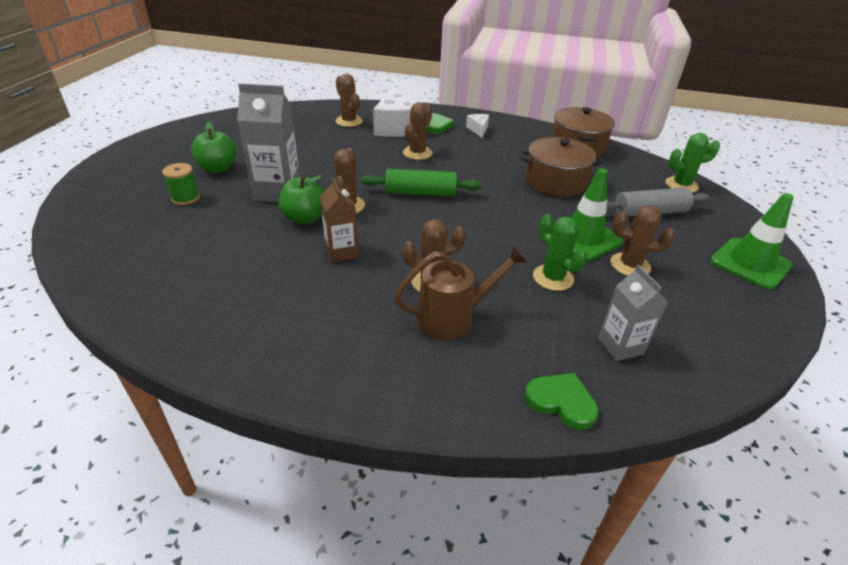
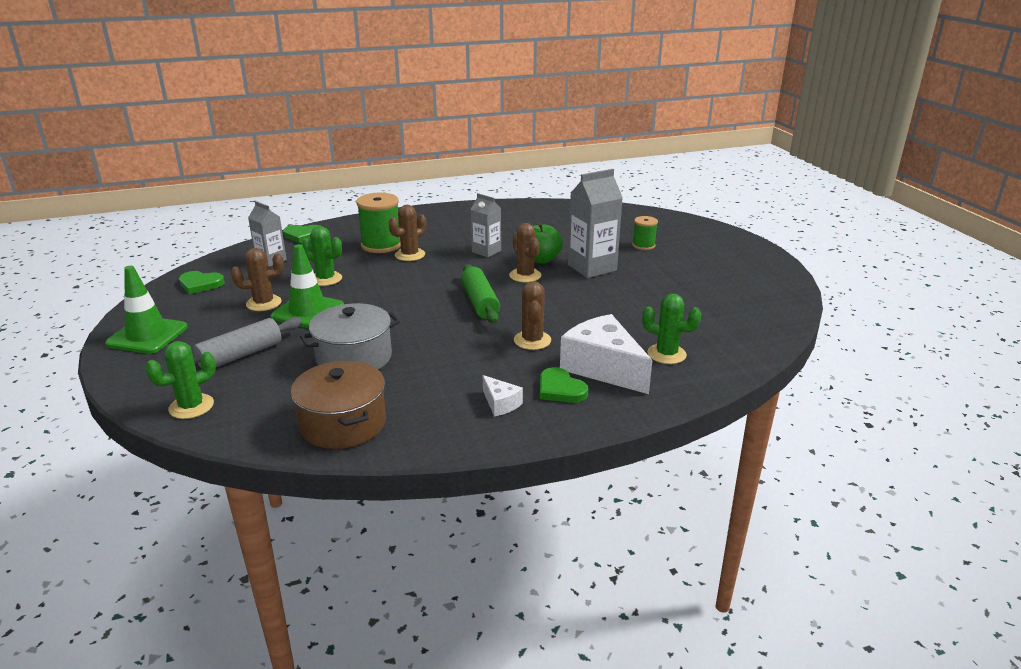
camera: 150 degrees right, 10 degrees down
green apple [191,122,237,173] -> none
brown carton [320,178,358,263] -> grey carton [471,193,501,257]
brown cactus [336,74,363,127] -> green cactus [642,294,701,364]
green rolling pin [360,169,482,196] -> green rolling pin turned 75 degrees counterclockwise [461,264,500,324]
brown watering can [394,245,527,340] -> green spool [356,192,401,253]
brown pot [520,137,603,197] -> grey pot [300,303,400,370]
none -> green heart [179,271,225,294]

